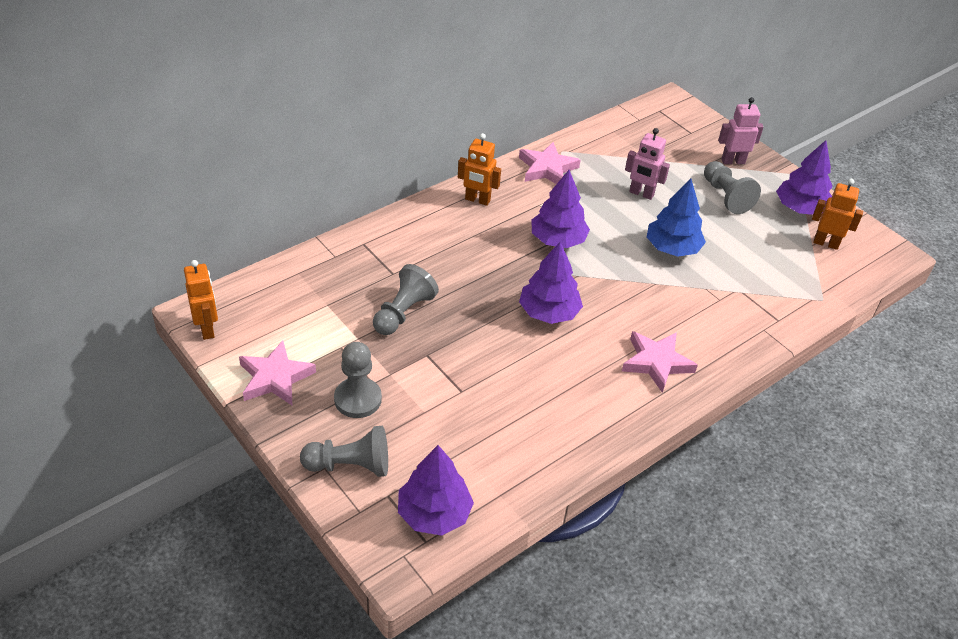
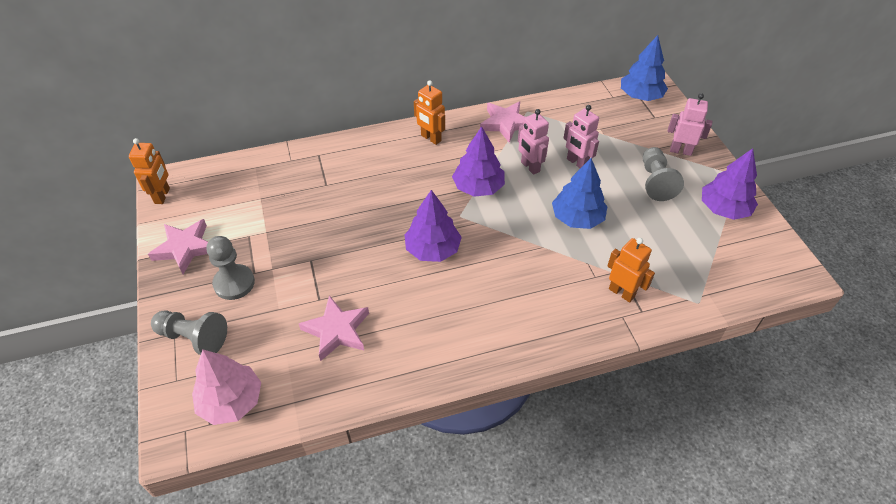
camera: 25 degrees right, 5 degrees up
grey pawn [373,264,439,335] -> none
purple tree [398,445,474,536] -> pink tree [192,350,261,425]
pink star [622,331,698,393] -> pink star moved to [299,295,369,361]
orange robot [812,179,863,250] -> orange robot moved to [607,238,655,303]
none -> pink robot [518,109,549,175]
none -> blue tree [621,35,668,101]

